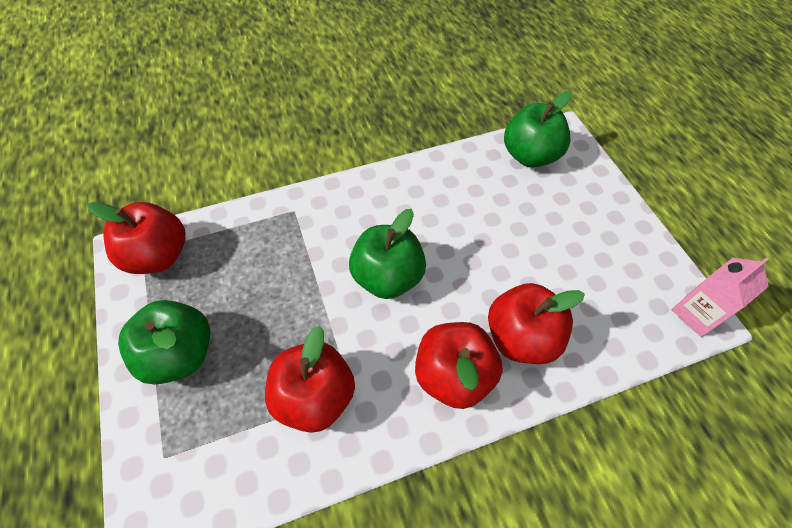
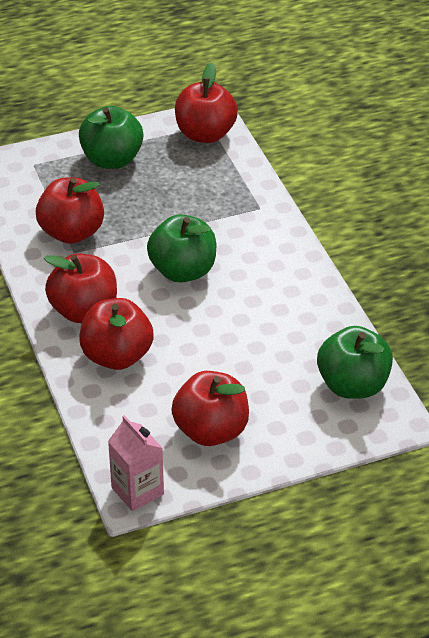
camera: 90 degrees right, 15 degrees down
none -> red apple [171,371,249,446]

